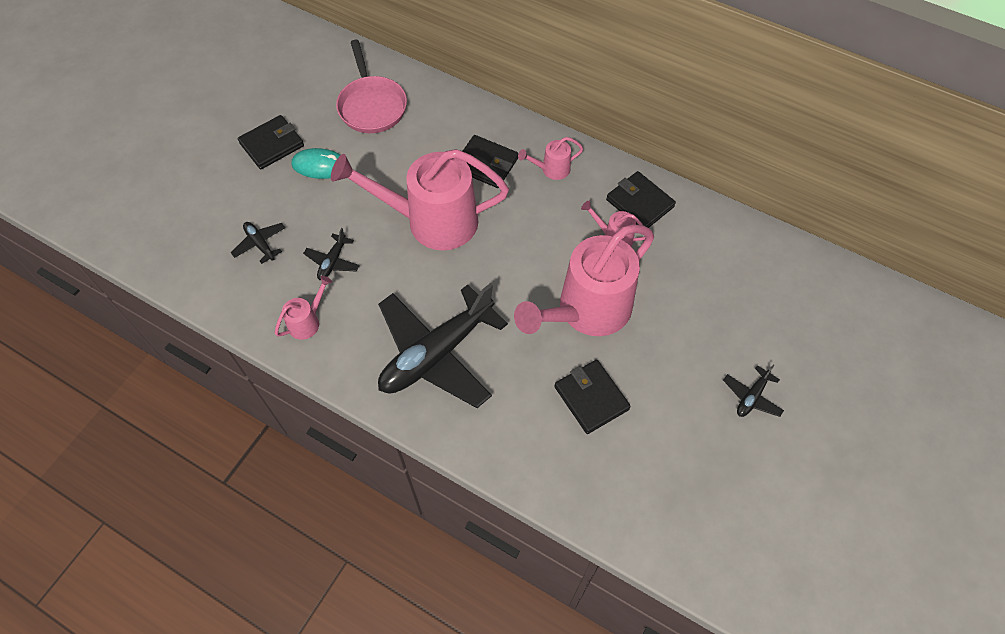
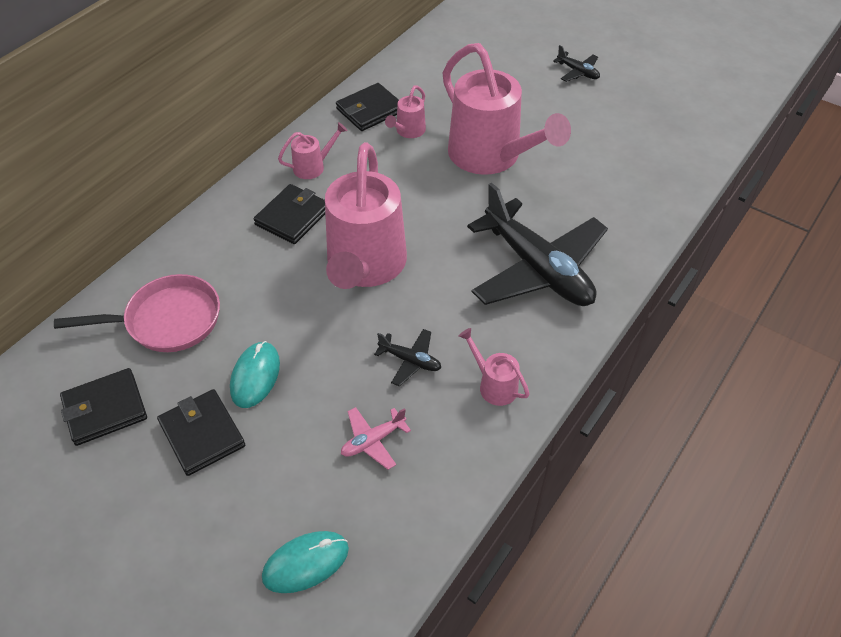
camera: 85 degrees left, 10 degrees down
black plane [231,222,285,264] -> pink plane [341,407,411,470]
pink watering can [518,137,583,180] -> pink watering can turned 105 degrees counterclockwise [278,122,348,179]
black wallet [554,360,631,434] -> black wallet moved to [60,368,147,446]
none -> turquoise mouse [262,531,349,593]

